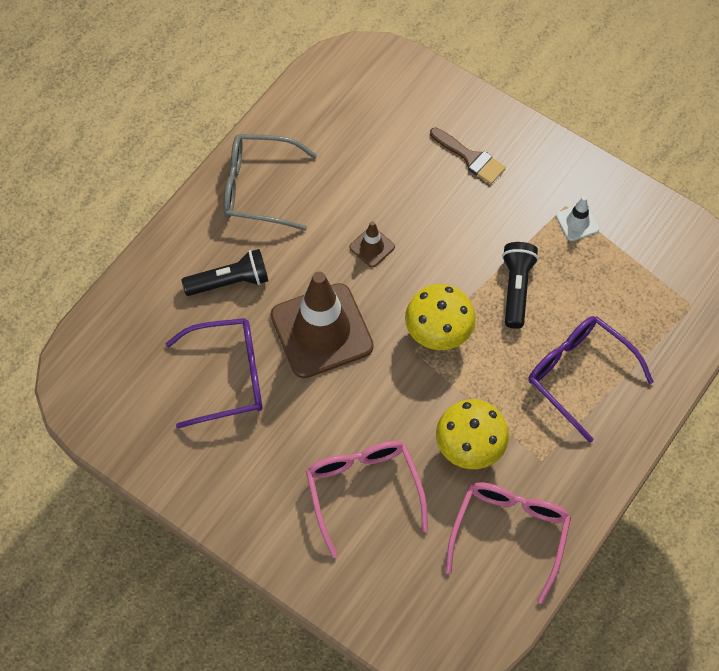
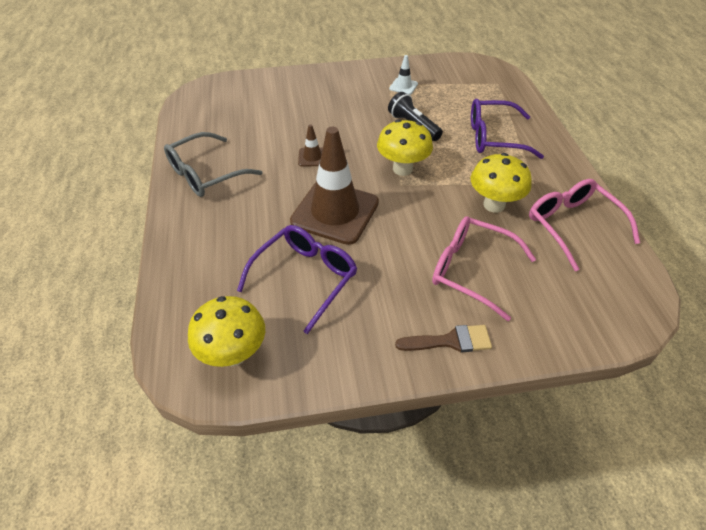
camera: 45 degrees left, 15 degrees down
black flashlight [182,249,268,296] -> none
brown brush [430,127,506,184] -> brown brush moved to [395,325,492,352]
none -> yellow mushroom [188,296,265,367]

